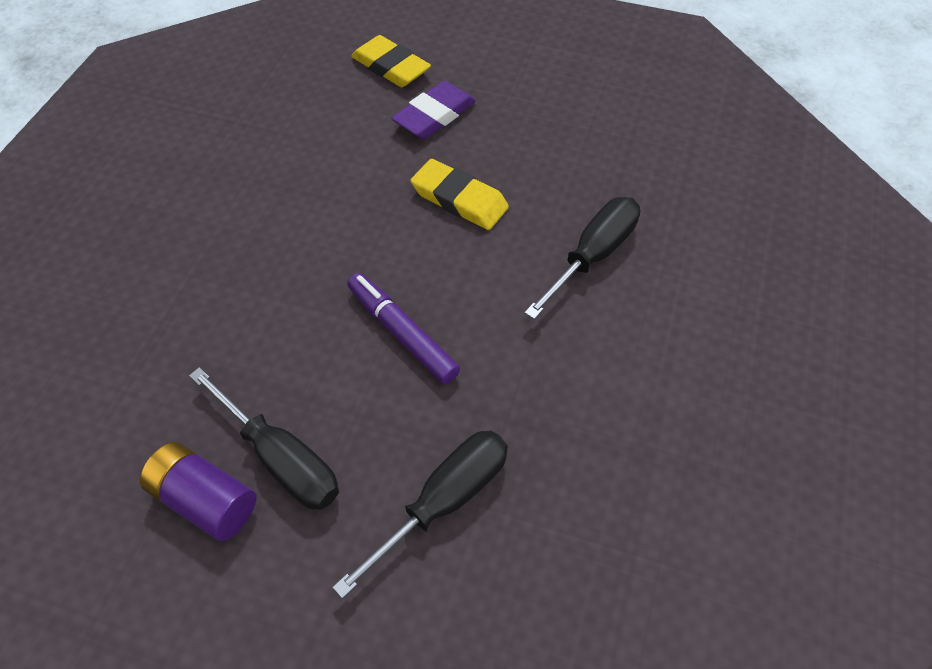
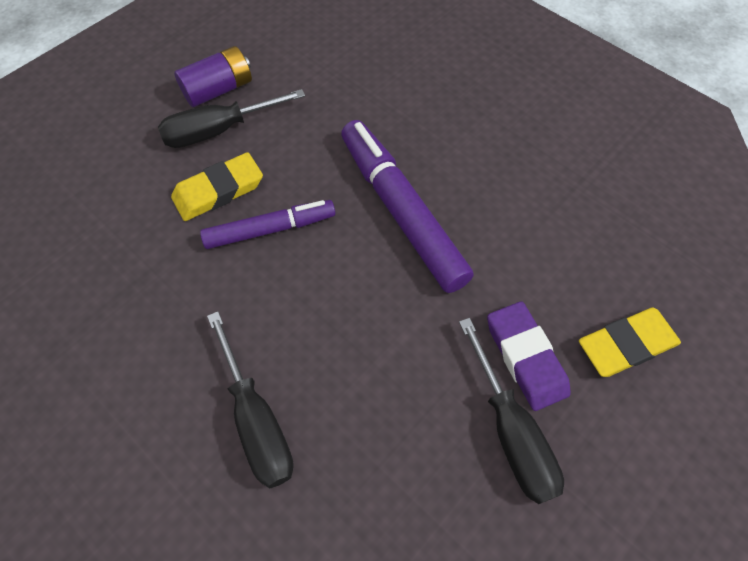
camera: 115 degrees right, 5 degrees up
black screwdriver [332,430,508,599] -> black screwdriver moved to [459,318,564,504]
yellow eraser [410,159,509,230] -> yellow eraser moved to [171,152,263,221]
none -> purple marker [341,120,474,293]

